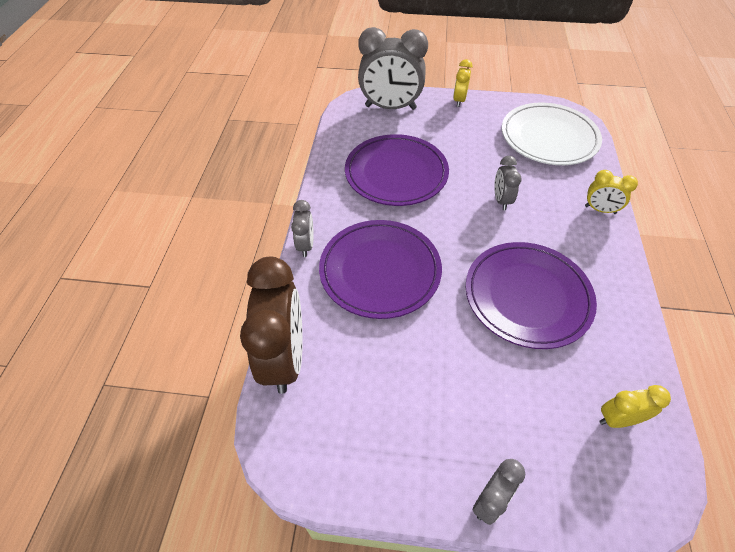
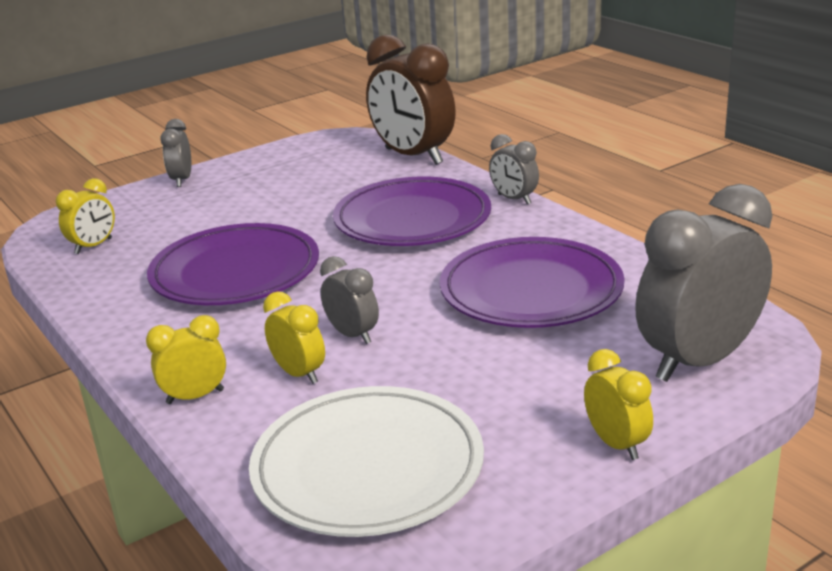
camera: 140 degrees right, 25 degrees down
none -> yellow clock [263,291,325,384]

